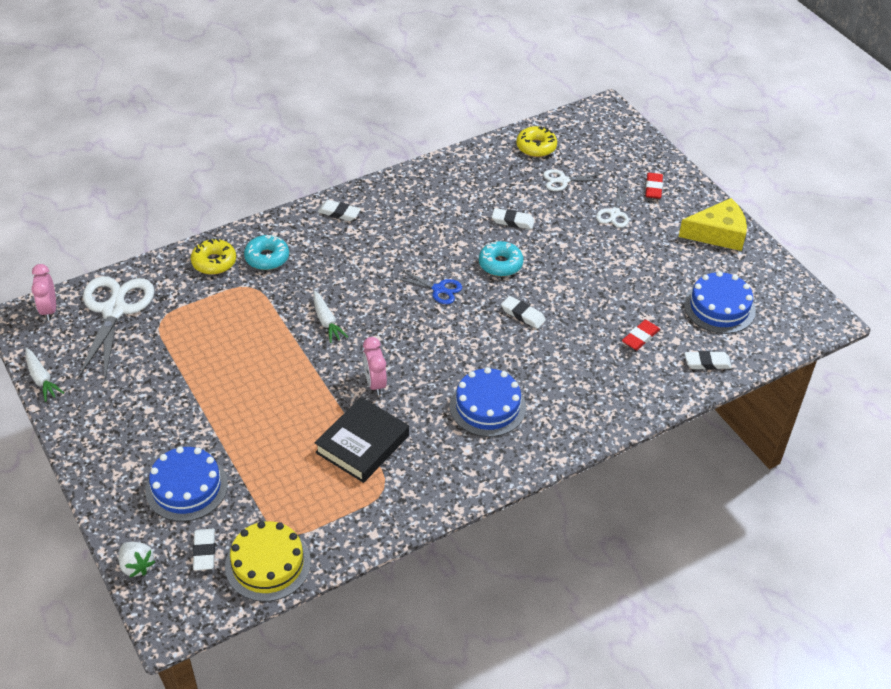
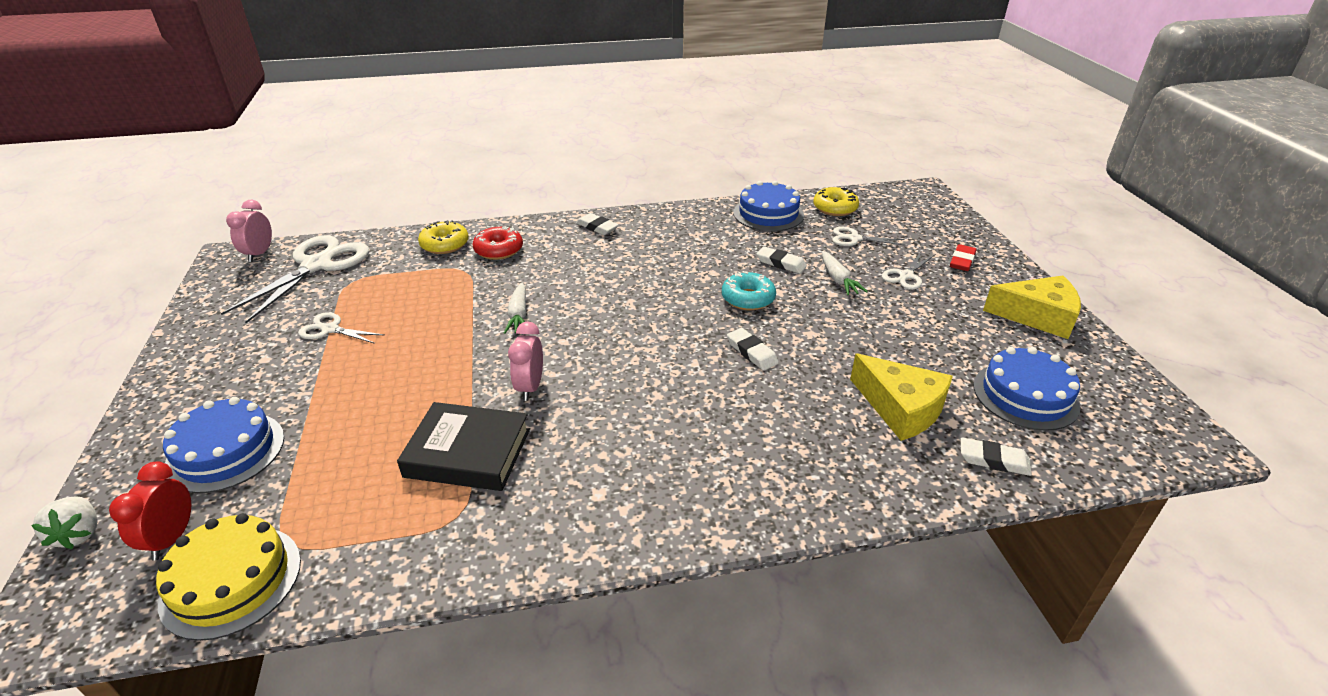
camera: 20 degrees right, 10 degrees down
white carrot [25,348,64,402] -> white carrot moved to [822,251,868,296]
white eraser [193,529,215,570] -> red clock [109,462,191,561]
turquoise donut [244,235,289,270] -> red donut [472,226,523,260]
black book [315,397,409,483] -> black book turned 45 degrees clockwise [397,402,530,491]
blue scissors [396,269,462,304] -> none
blue cake [450,367,526,437] -> blue cake moved to [733,181,804,231]
red eraser [622,320,660,350] -> yellow cheese [850,354,953,441]
none -> white scissors [298,312,384,344]

